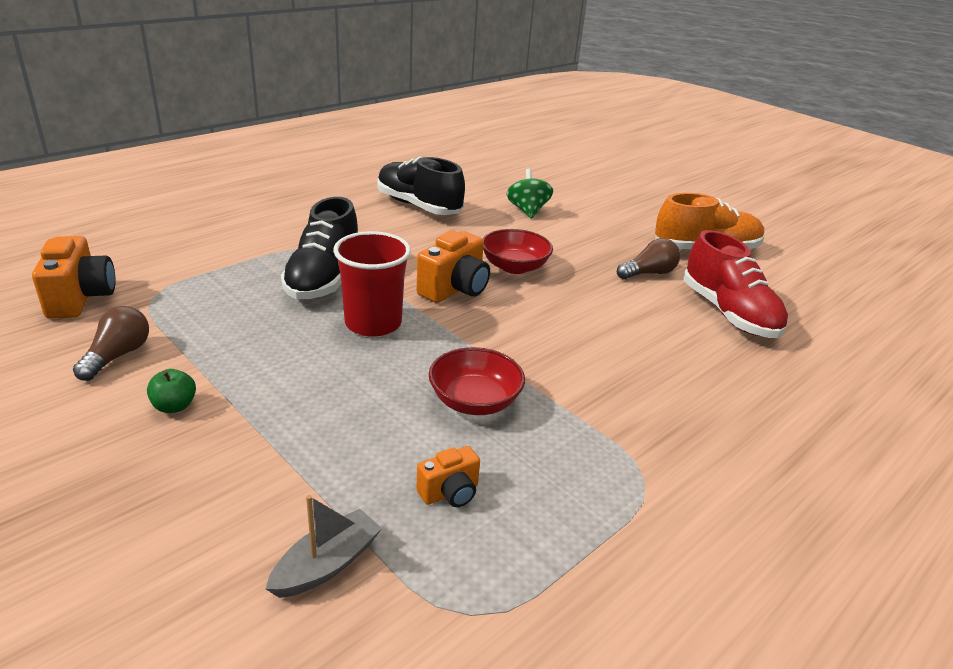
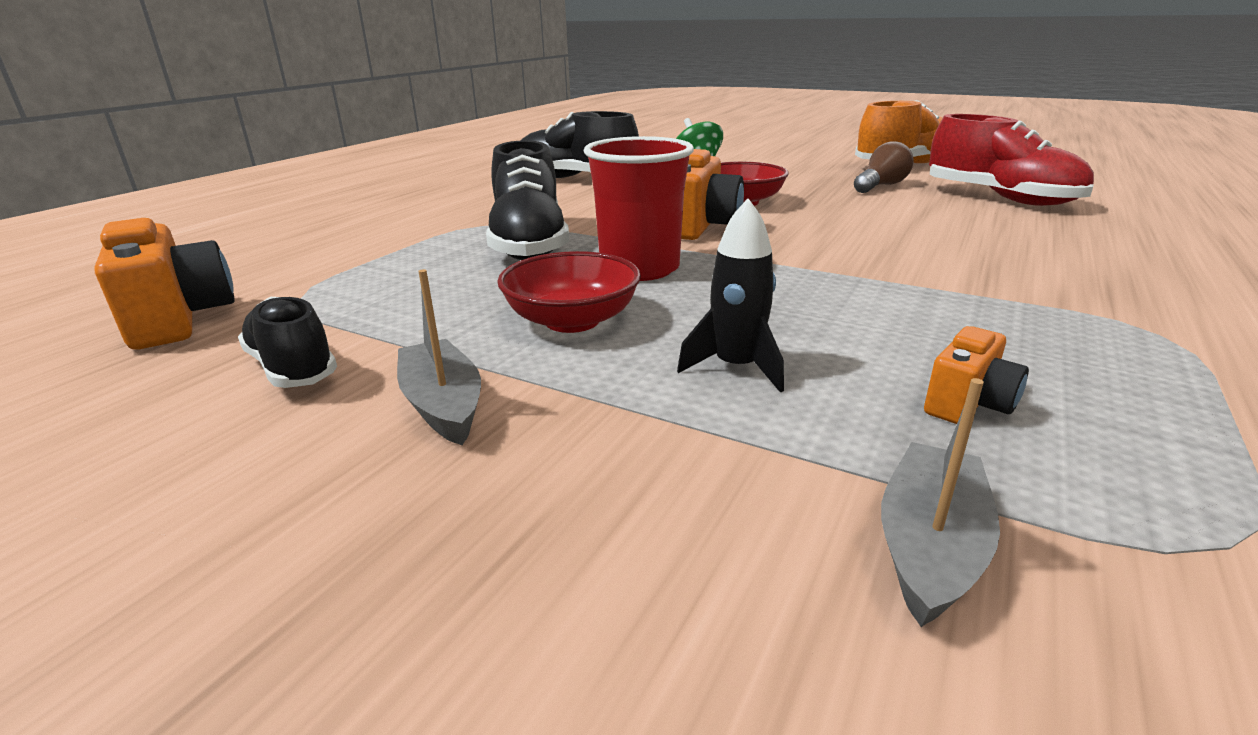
camera: 15 degrees left, 5 degrees down
brown light bulb [73,306,149,381] -> black shoe [238,297,337,388]
green apple [147,369,196,413] -> grey boat [397,269,481,445]
red bowl [429,347,525,415] -> red bowl moved to [497,251,641,333]
none -> black rocket [677,198,784,393]

